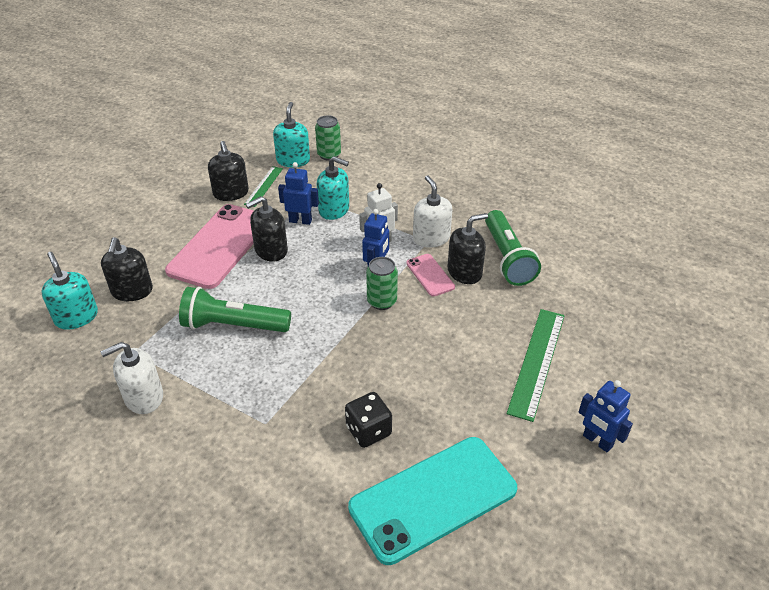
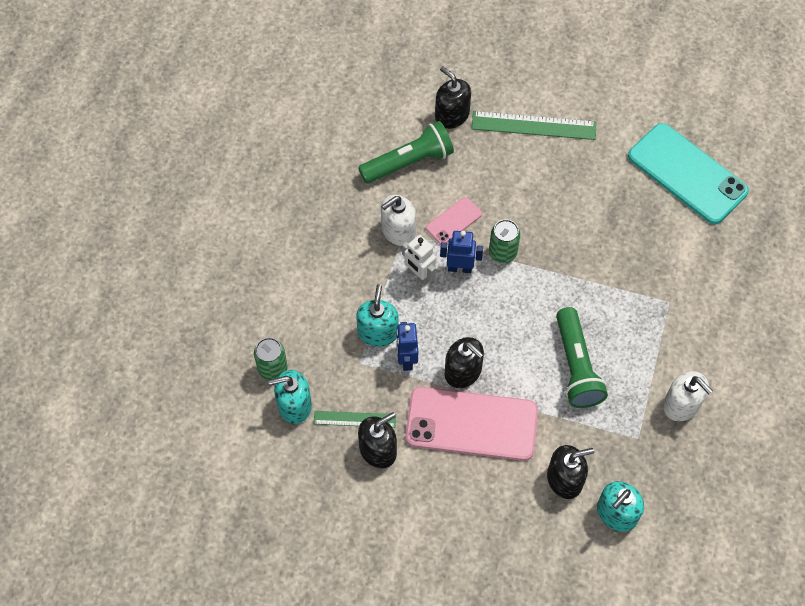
camera: 105 degrees left, 20 degrees up
black dice [345,392,392,448] -> none
black soap dispenser [447,213,488,284] -> black soap dispenser moved to [435,66,471,129]
blue robot [579,380,633,452] -> none

